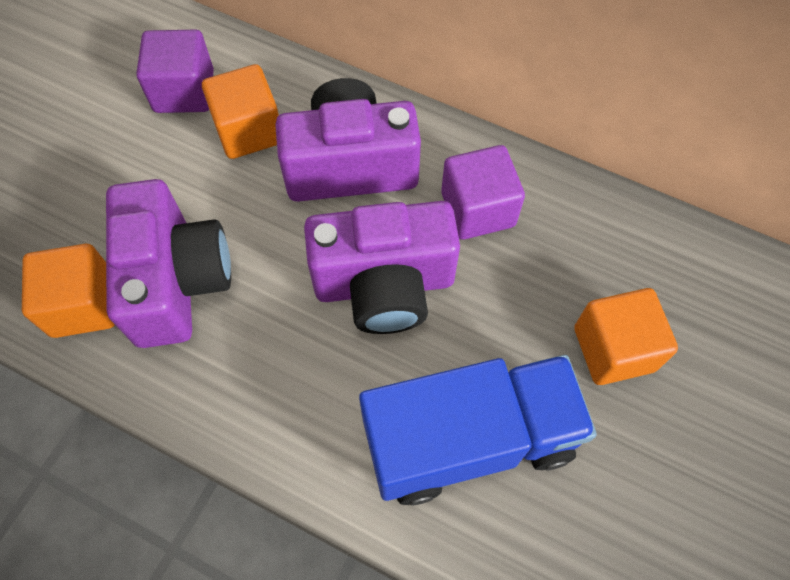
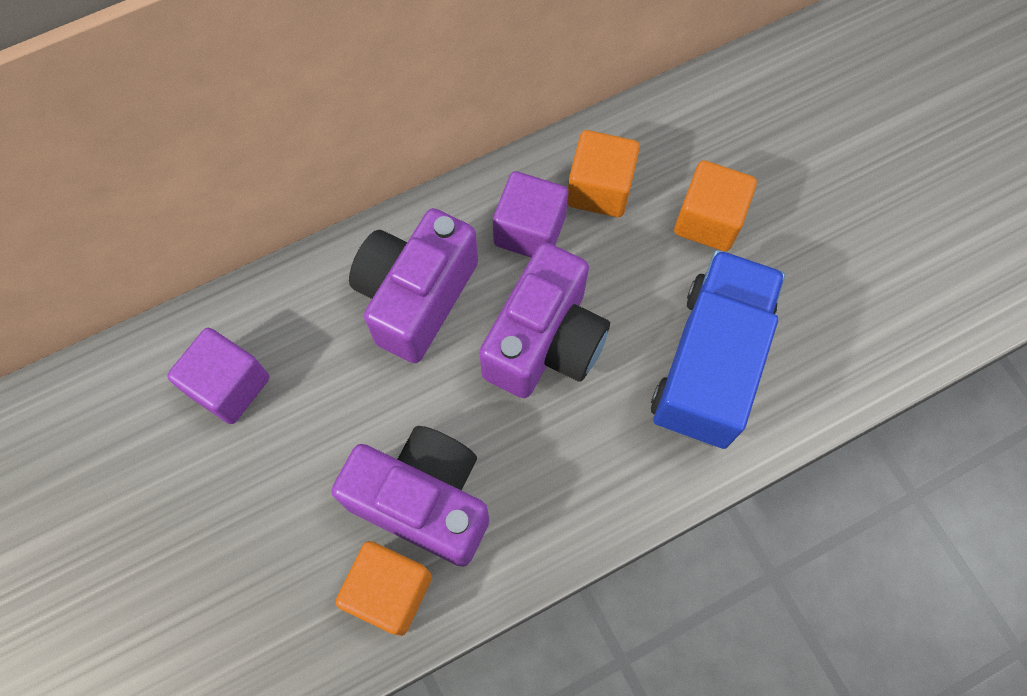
camera: 55 degrees left, 5 degrees up
orange cube [202,64,279,159] -> orange cube moved to [567,130,640,217]

